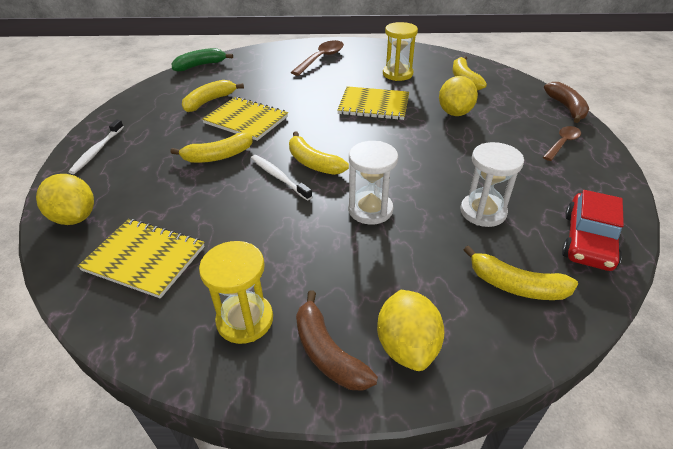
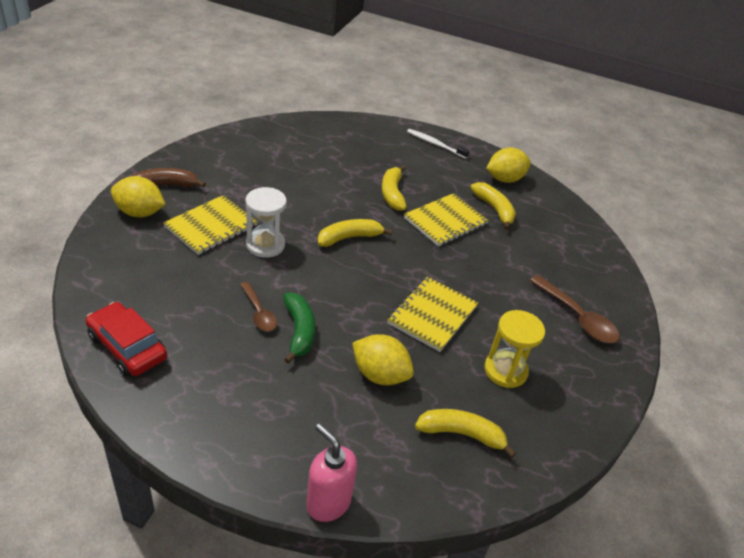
camera: 105 degrees right, 0 degrees up
yellow lemon [36,174,94,225] -> yellow lemon moved to [486,147,531,183]
yellow notebook [78,219,205,299] -> yellow notebook moved to [163,195,258,255]
green banana [171,48,233,72] -> green banana moved to [283,293,315,364]
yellow hourglass [199,241,273,344] -> none
white toothbrush [251,155,313,200] -> none
white hourglass [460,142,524,227] -> none
yellow banana [464,246,578,300] -> none
brown spoon [543,126,581,161] -> brown spoon moved to [240,282,277,331]
brown banana [544,82,589,123] -> pink soap dispenser [306,423,357,522]

